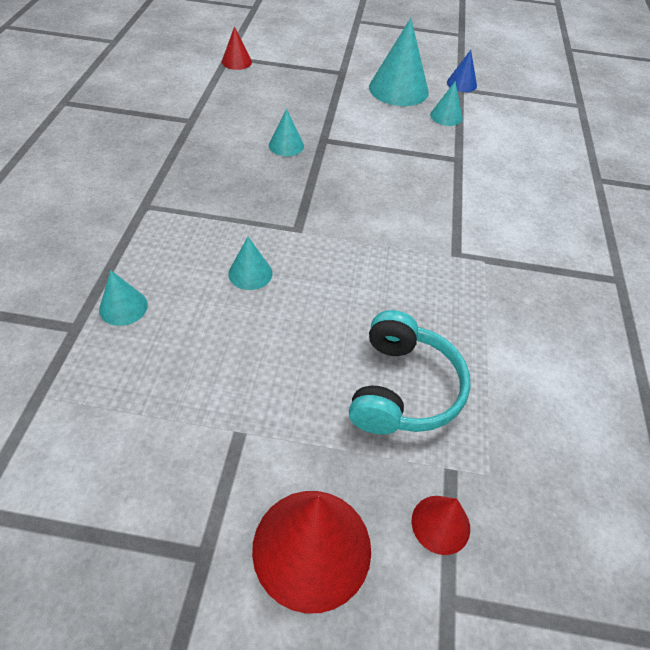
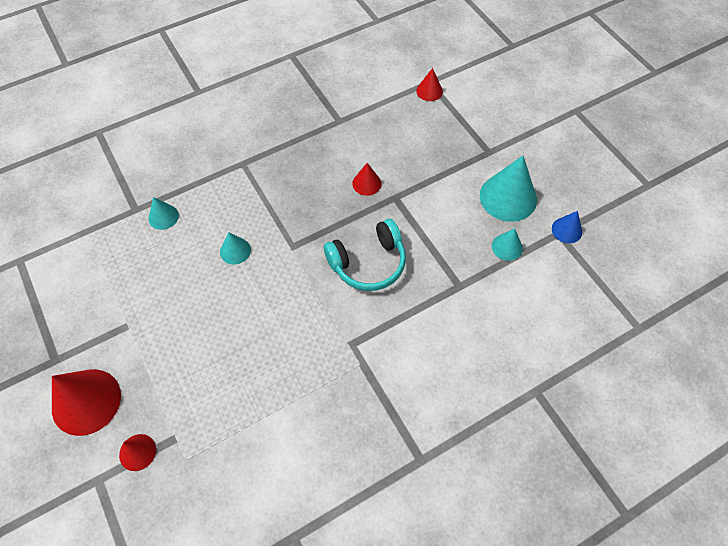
camera: 55 degrees right, 10 degrees up
turquoise cone [269,109,304,156] -> red cone [352,163,381,196]
turquoise headphones [349,310,471,435] -> turquoise headphones moved to [324,219,406,291]

